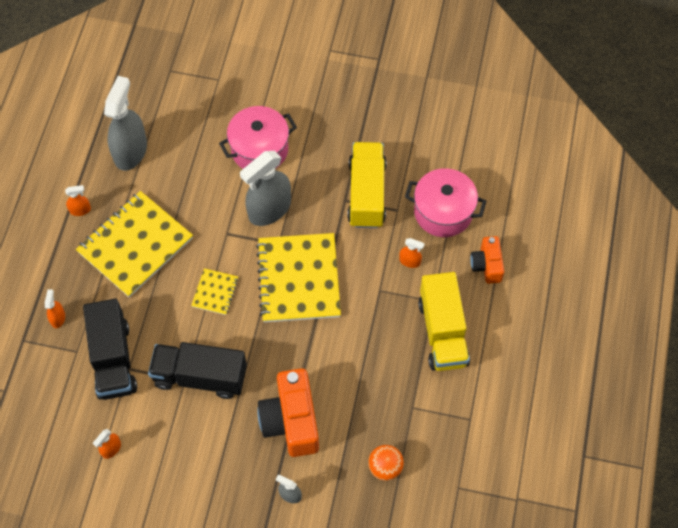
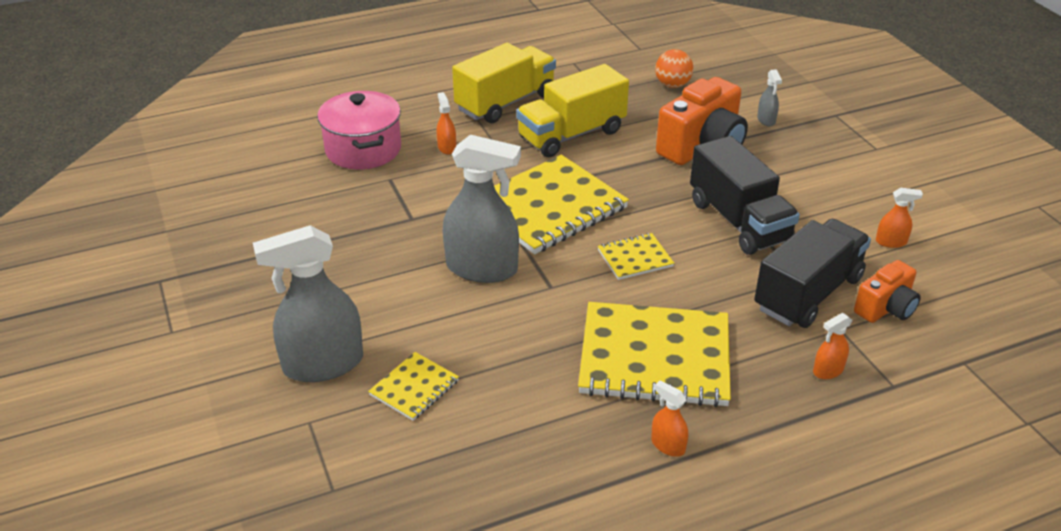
camera: 125 degrees left, 25 degrees down
grey spray bottle [104,76,147,171] -> grey spray bottle moved to [253,225,363,382]
pink pot [219,106,297,169] -> none
yellow truck [347,142,387,228] -> yellow truck moved to [516,64,629,157]
orange camera [470,236,504,284] -> orange camera moved to [854,260,921,323]
none -> yellow notebook [368,352,459,421]

